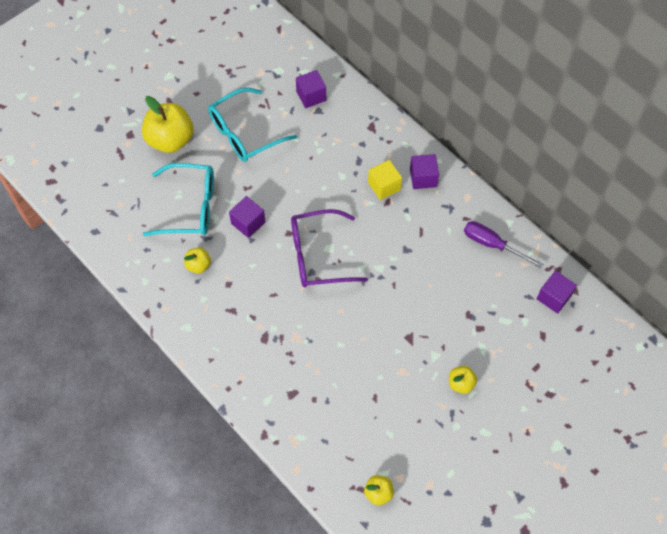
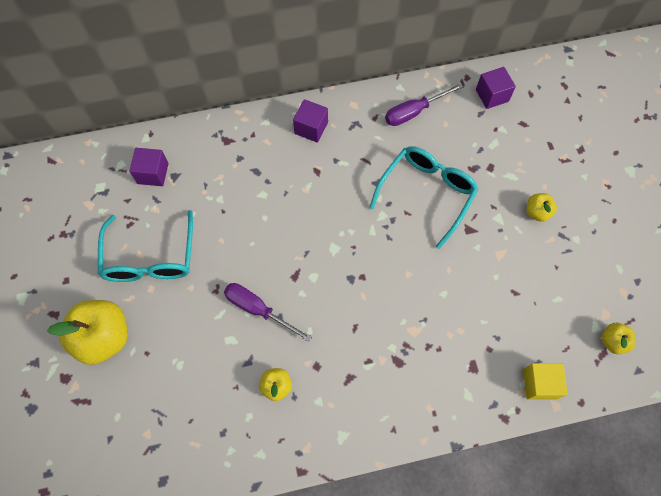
camera: 60 degrees left, 5 degrees up
turquoise glasses [143,163,214,236] -> turquoise glasses moved to [369,146,479,249]
purple cube [229,196,265,238] -> purple screwdriver [224,283,312,342]
purple glasses [291,209,368,287] -> none
yellow cube [368,160,402,200] -> yellow cube moved to [523,363,568,400]

